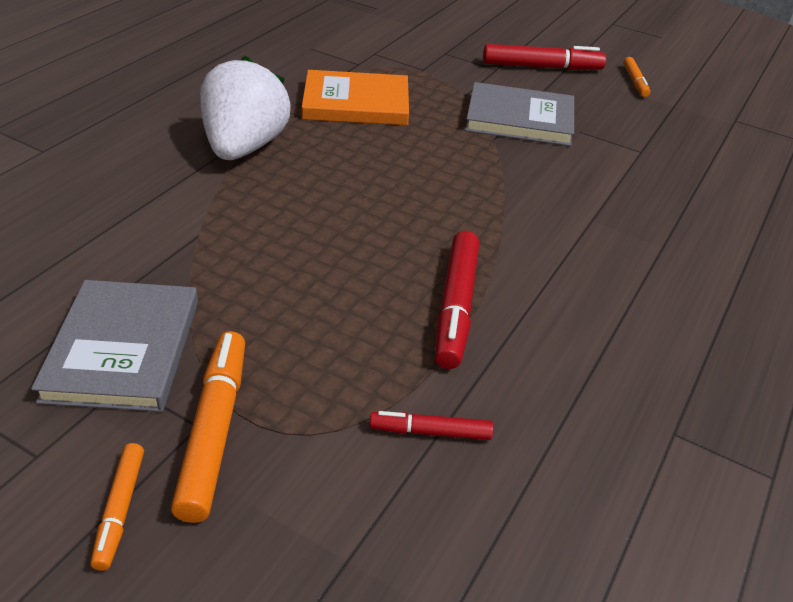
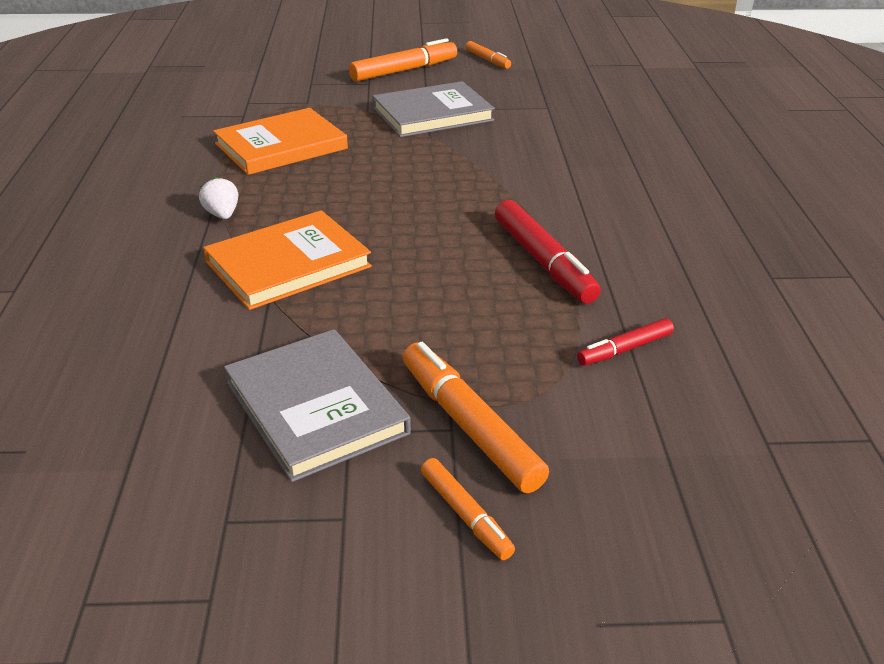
camera: 30 degrees left, 5 degrees down
white strawberry [200,56,291,160] -> white strawberry [199,177,238,219], size x0.40
red marker [483,44,606,70] -> orange marker [349,38,457,82]
none -> orange book [203,210,372,310]

